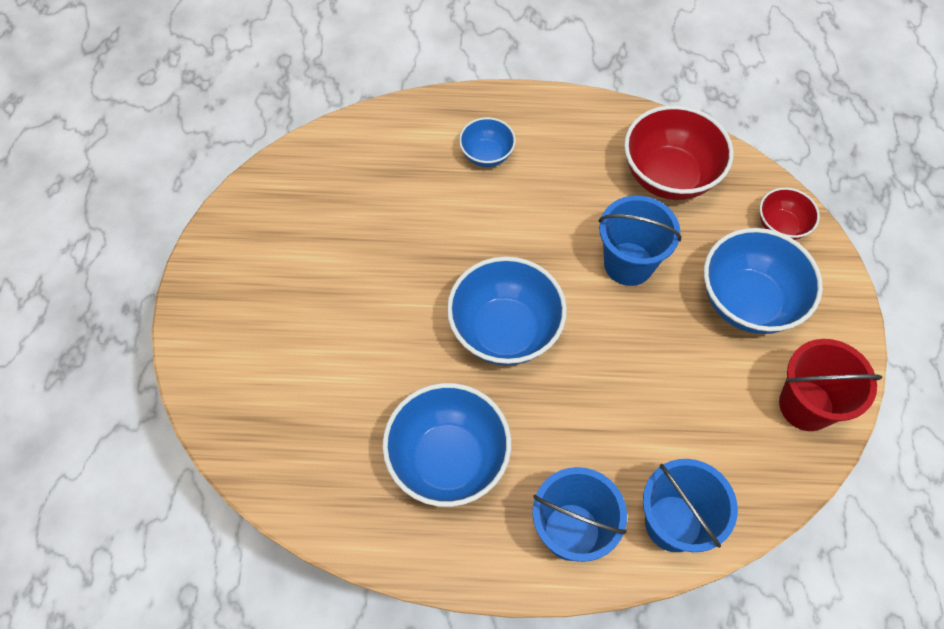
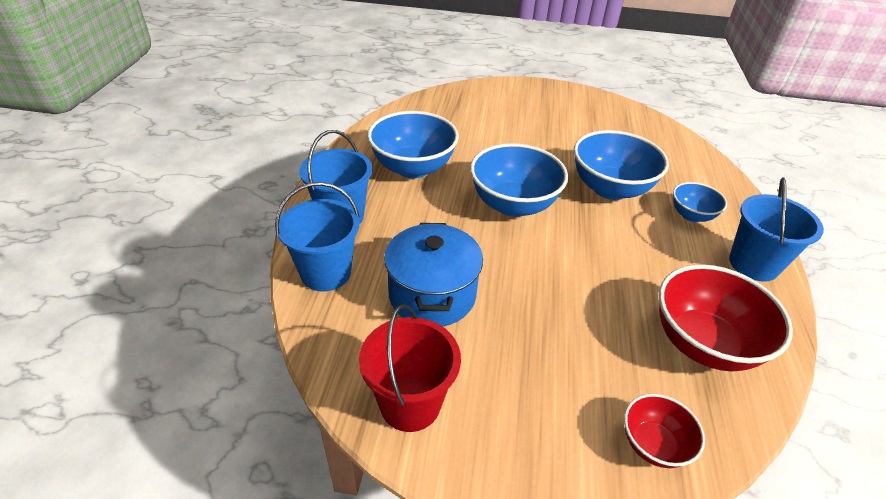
camera: 95 degrees right, 20 degrees down
blue bucket [599,196,682,286] -> blue bucket moved to [729,177,824,282]
blue bowl [704,228,823,334] -> blue bowl moved to [574,130,669,200]
none -> blue pot [384,223,483,326]

